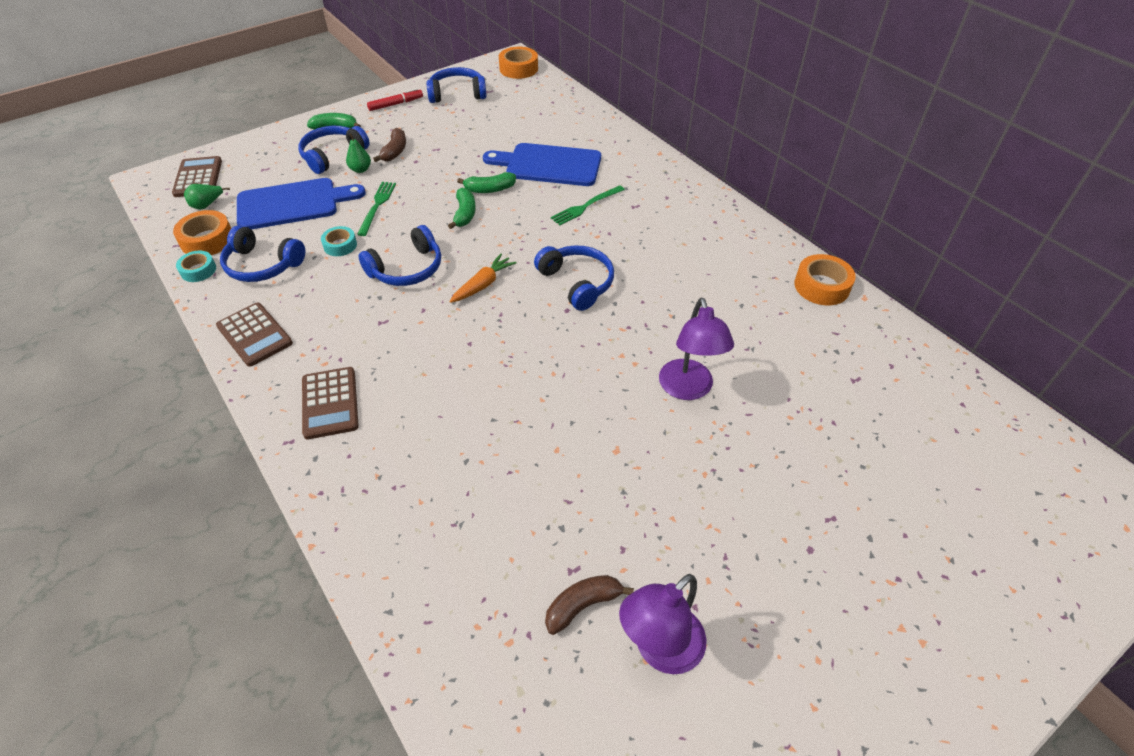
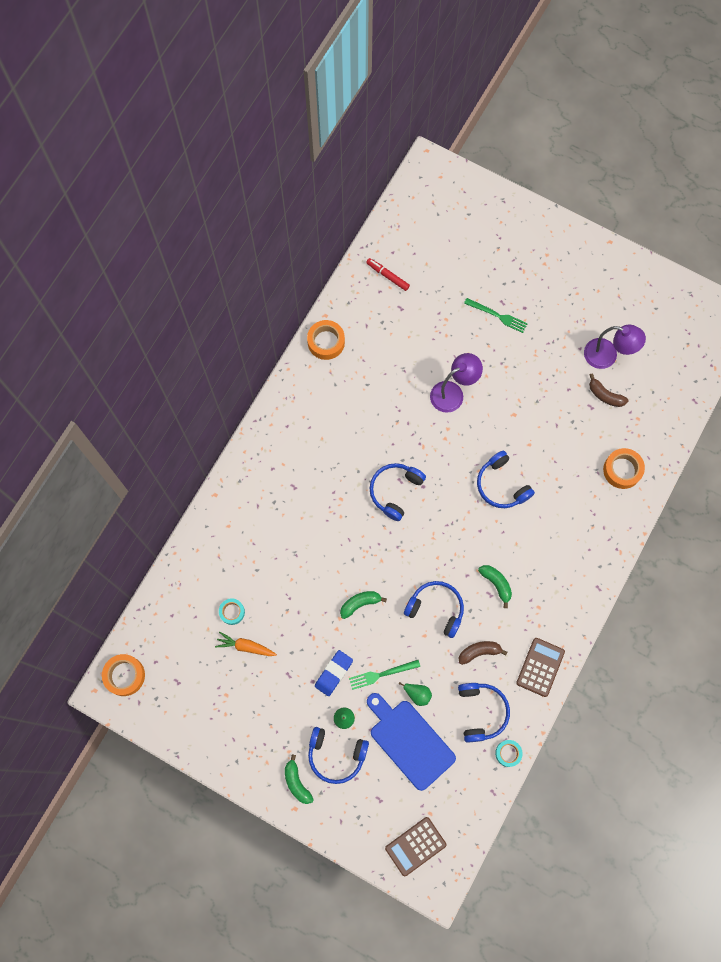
camera: 115 degrees left, 25 degrees up
orange tape [173,210,231,255] -> orange tape moved to [603,448,645,489]
green pear [184,184,230,209] -> green pear moved to [399,682,432,706]
brown calculator [302,367,359,439] -> none
turquoise tape [321,226,357,256] -> turquoise tape moved to [219,598,245,625]
red marker [367,88,423,111] -> red marker moved to [366,258,410,291]
brown banana [373,128,406,162] -> brown banana moved to [459,641,507,665]
blue headphones [426,67,487,103] -> blue headphones moved to [477,451,535,508]
orange carrot [450,254,517,303] -> orange carrot moved to [215,632,277,656]
green banana [457,172,516,193] -> green banana moved to [478,565,512,608]
blue cutting board [483,143,601,186] -> none
green fork [551,185,625,225] -> green fork moved to [464,298,528,333]
none -> blue eraser [315,650,353,696]

